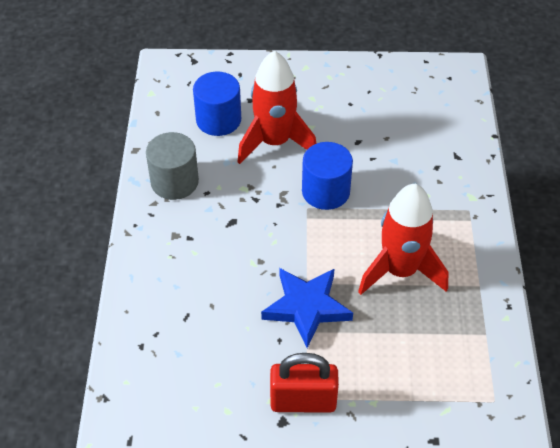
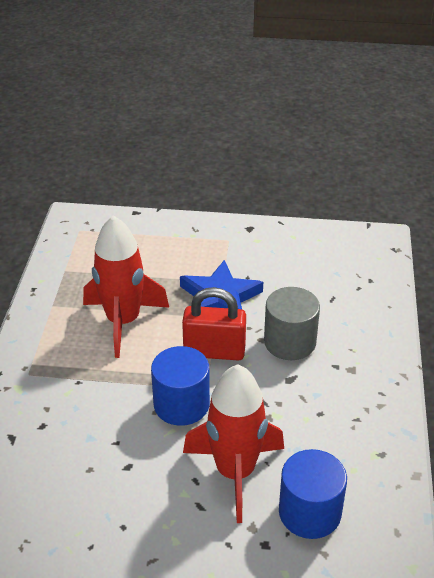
camera: 175 degrees left, 10 degrees down
grey cylinder [146,132,199,200] -> grey cylinder moved to [264,287,320,360]
red padlock [270,353,339,413] -> red padlock moved to [182,287,246,360]

